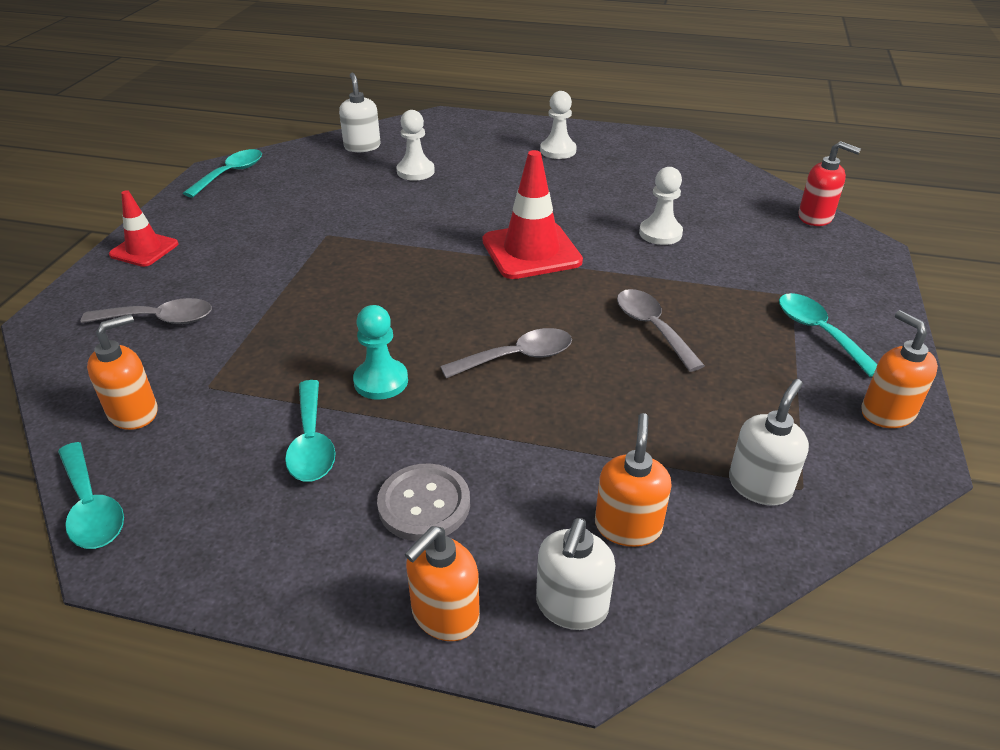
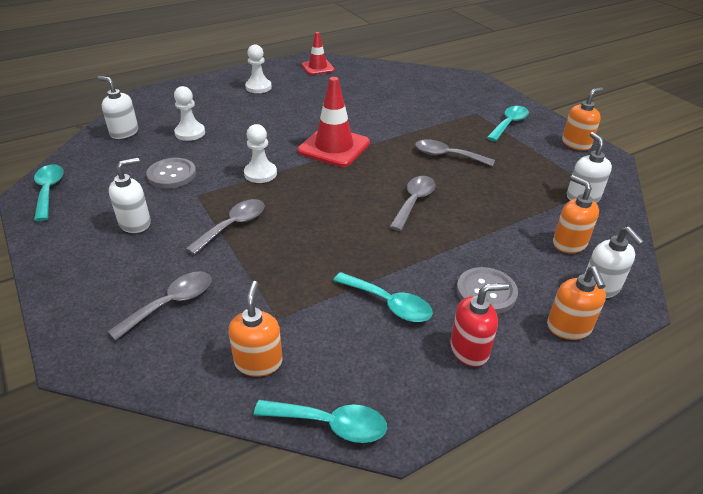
camera: 45 degrees left, 0 degrees up
red traffic cone [109,190,178,267] -> red traffic cone moved to [301,32,335,75]
turquoise pawn [353,305,408,400] -> none
white pawn [639,167,683,245] -> white pawn moved to [244,124,277,183]
turquoise spoon [779,293,877,377] -> turquoise spoon turned 105 degrees clockwise [487,106,529,141]
red soap dispenser [798,141,861,226] -> red soap dispenser moved to [450,283,509,367]
orange soap dispenser [861,310,938,428] -> orange soap dispenser turned 120 degrees clockwise [562,87,603,151]
none -> white soap dispenser [109,158,151,233]
none -> grey button [146,158,196,189]
none -> grey spoon [186,199,265,255]

